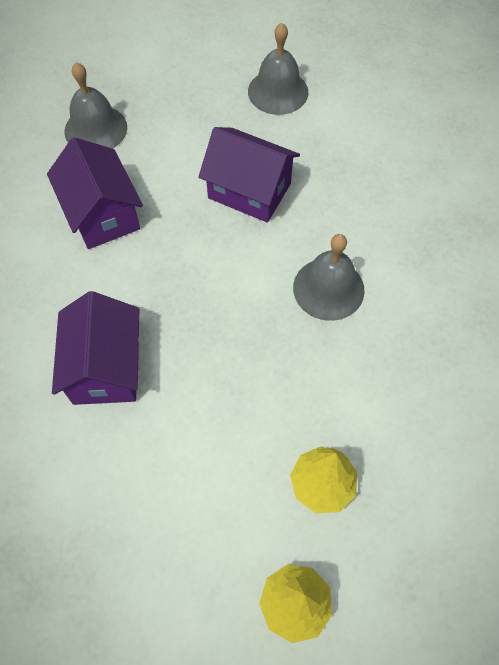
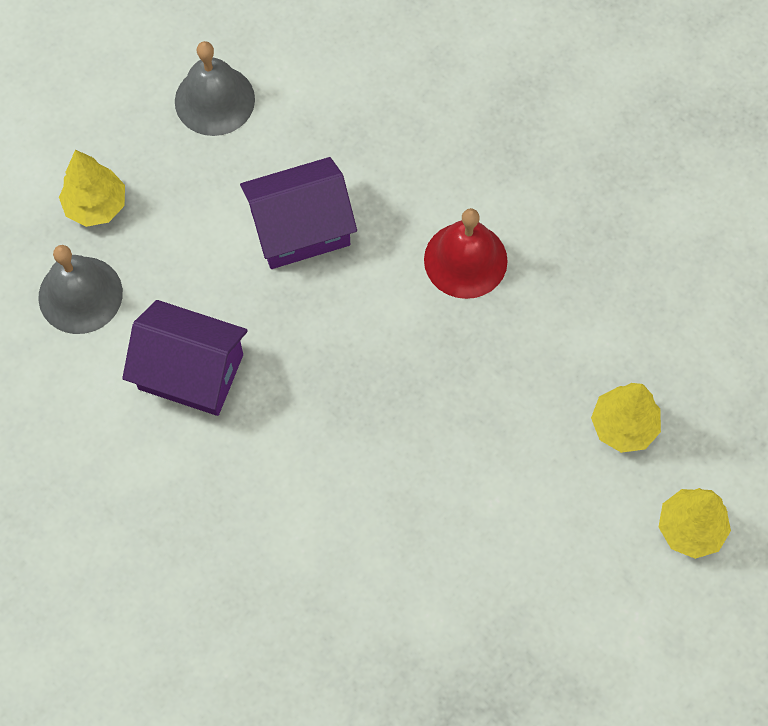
camera: 45 degrees left, 5 degrees up
purple house [52,291,139,405] -> none
grey bell [293,234,364,321] -> red bell [424,208,508,299]
none -> yellow tree [59,150,125,227]

